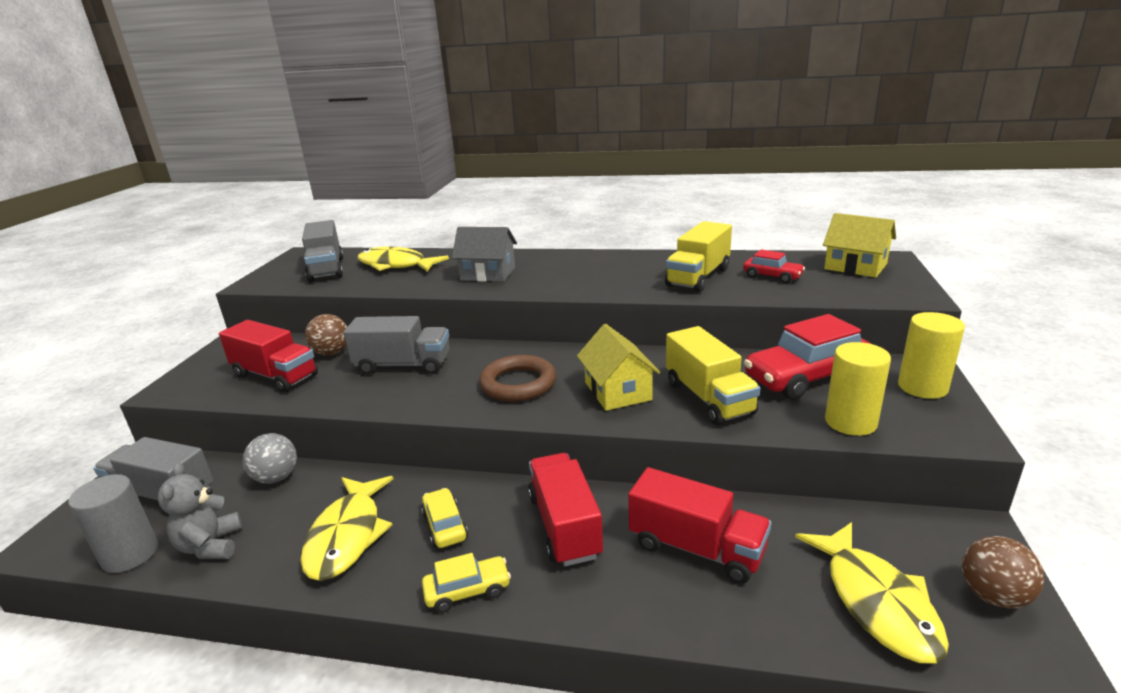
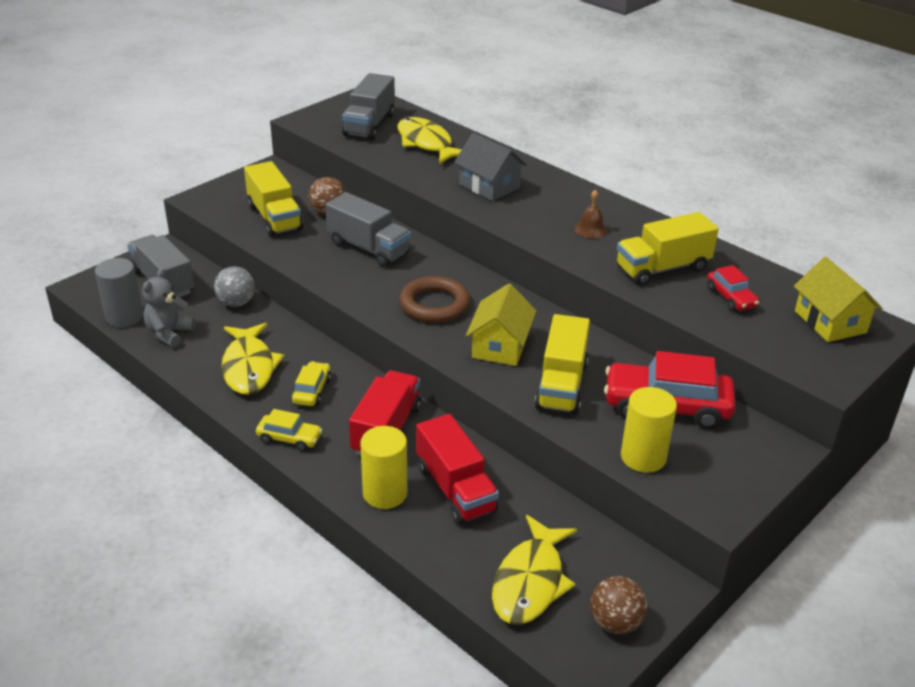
camera: 30 degrees right, 10 degrees up
red truck [219,320,318,392] -> yellow truck [244,161,303,237]
yellow fish [300,476,393,581] -> yellow fish turned 45 degrees counterclockwise [221,323,284,395]
yellow cylinder [898,312,965,399] -> yellow cylinder moved to [360,426,407,509]
none -> brown bell [574,189,607,239]

